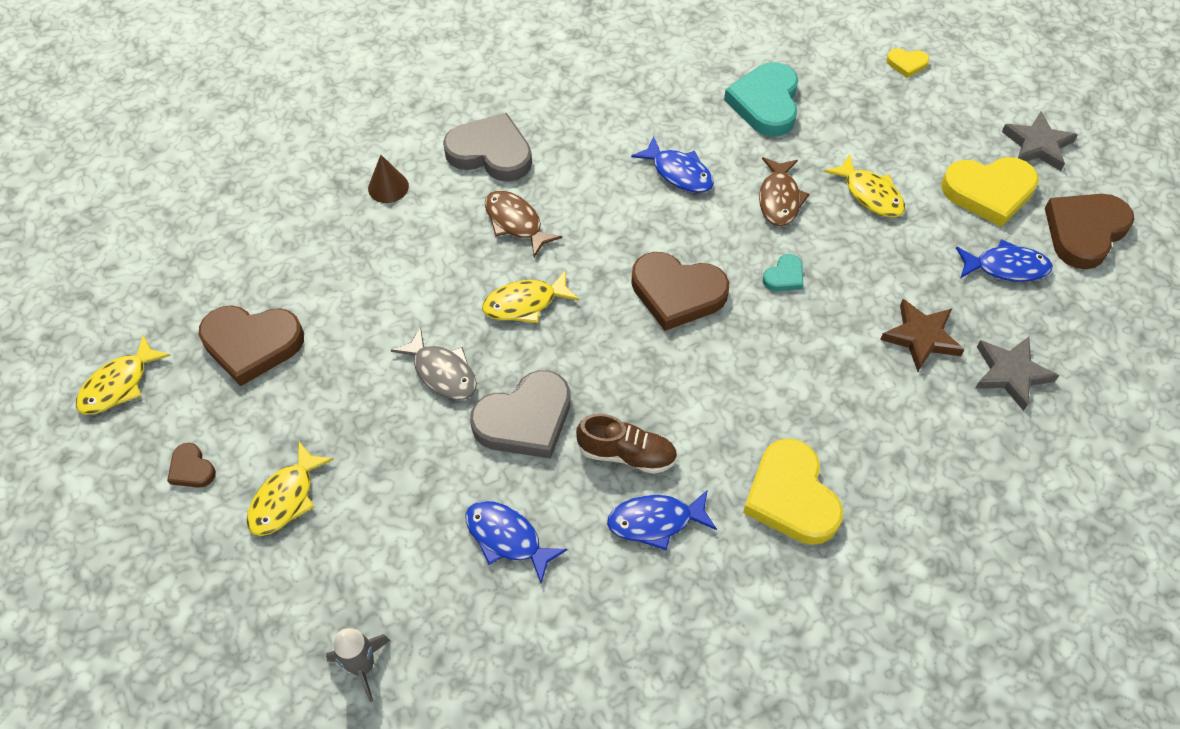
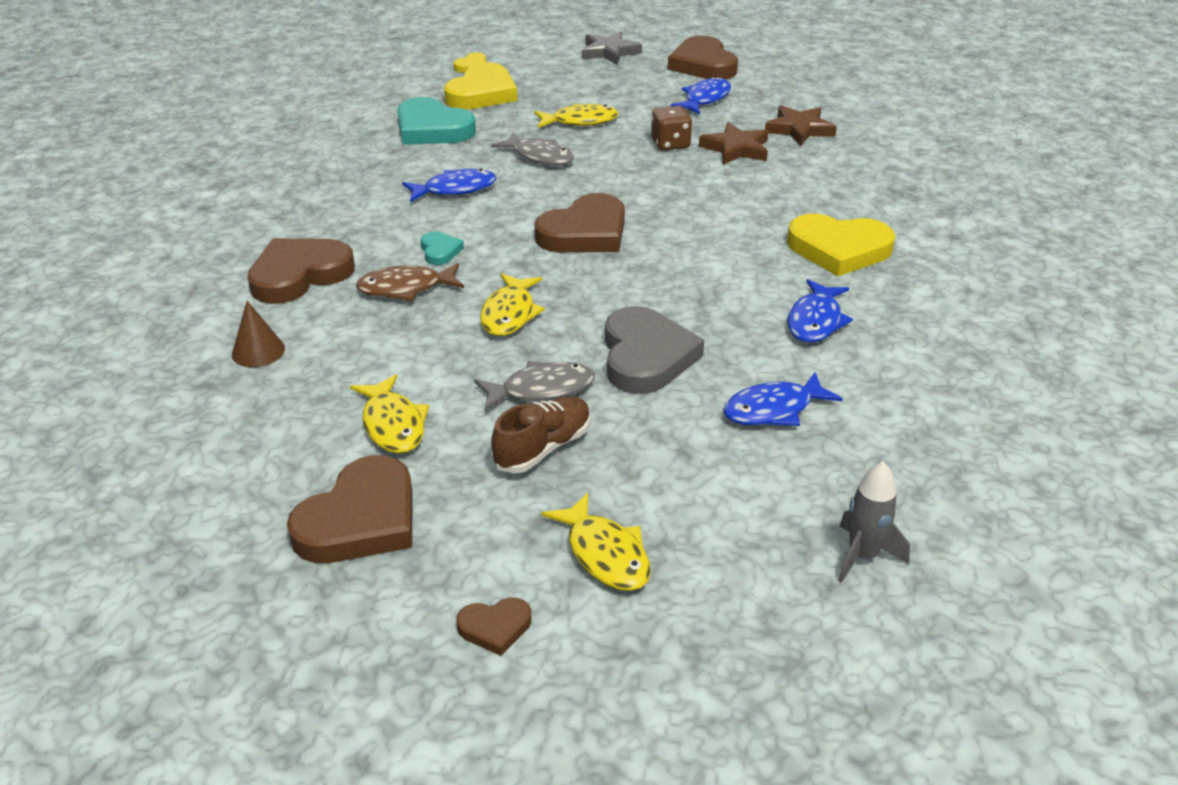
camera: 60 degrees left, 20 degrees down
yellow fish [76,335,171,415] -> yellow fish moved to [350,374,429,453]
grey heart [443,113,532,182] -> brown heart [247,238,355,304]
brown shoe [576,414,677,474] -> brown shoe moved to [491,396,590,473]
brown fish [759,157,810,226] -> grey fish [491,132,574,166]
turquoise heart [763,254,804,291] -> turquoise heart moved to [421,232,464,265]
yellow heart [941,157,1039,227] -> yellow heart moved to [444,62,518,109]
grey star [975,337,1059,411] -> brown star [765,105,837,146]
none -> brown dice [651,106,692,151]

